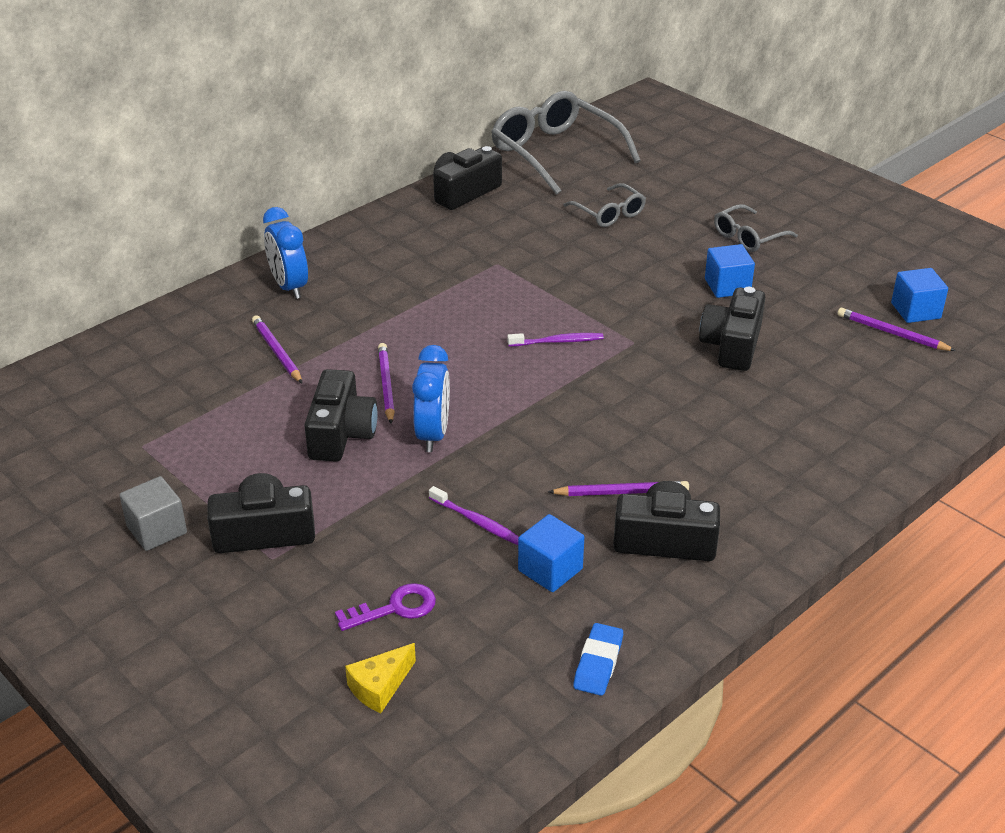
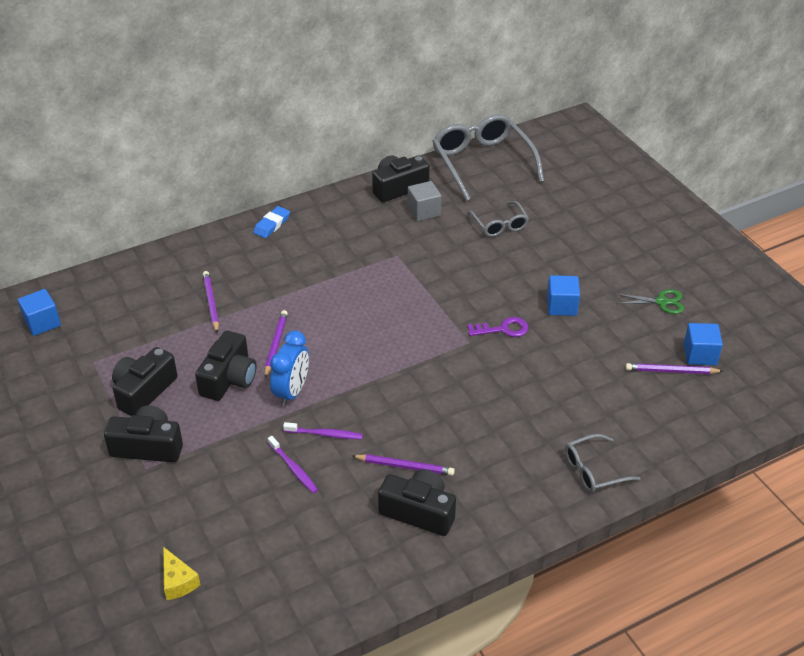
camera: 15 degrees right, 5 degrees up
grey cube [119,476,187,551] -> grey cube moved to [408,181,442,221]
blue clock [263,207,308,299] -> none
purple key [335,583,436,631] -> purple key moved to [468,317,529,337]
yellow cheese [345,643,416,713] -> yellow cheese turned 90 degrees counterclockwise [163,547,200,600]
purple toothbrush [507,333,604,347] -> purple toothbrush moved to [283,422,363,439]
blue cube [518,514,584,592] -> blue cube moved to [18,289,61,336]
blue eraser [573,623,623,696] -> blue eraser moved to [253,206,290,238]
black camera [699,287,765,371] -> black camera moved to [112,347,177,416]
grey glasses [714,204,798,252] -> grey glasses moved to [565,434,640,492]
purple pencil [837,308,956,351] -> purple pencil turned 45 degrees counterclockwise [625,363,723,374]
none -> green scissors [616,289,684,314]

